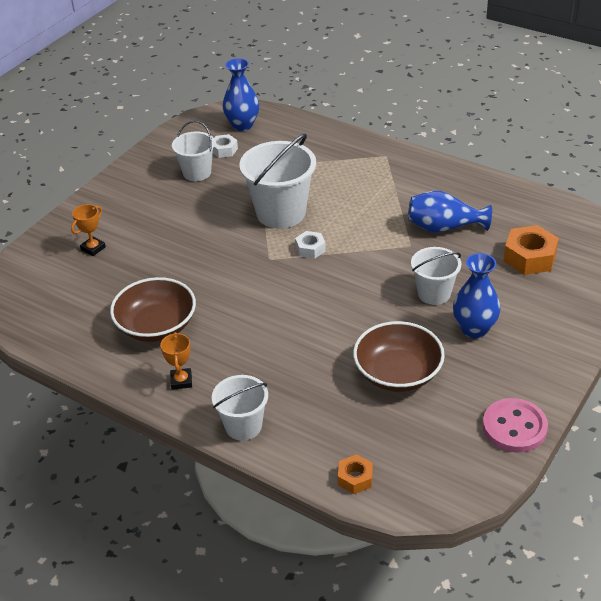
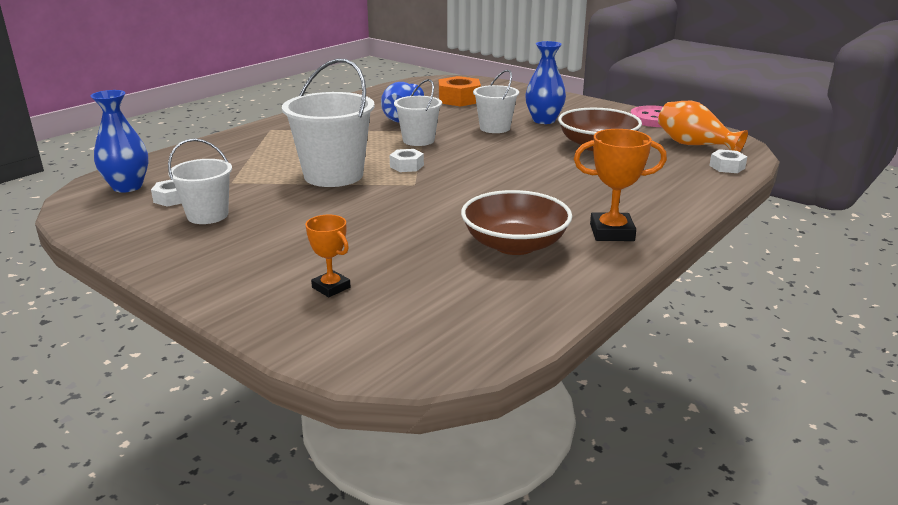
camera: 85 degrees left, 15 degrees down
orange trophy [160,332,192,390] -> orange trophy [574,129,667,241], size x1.59
white bucket [212,375,268,441] -> white bucket moved to [394,79,442,146]
orange nut [338,454,373,494] -> white nut [709,149,747,173]
none -> orange vase [658,101,748,152]

